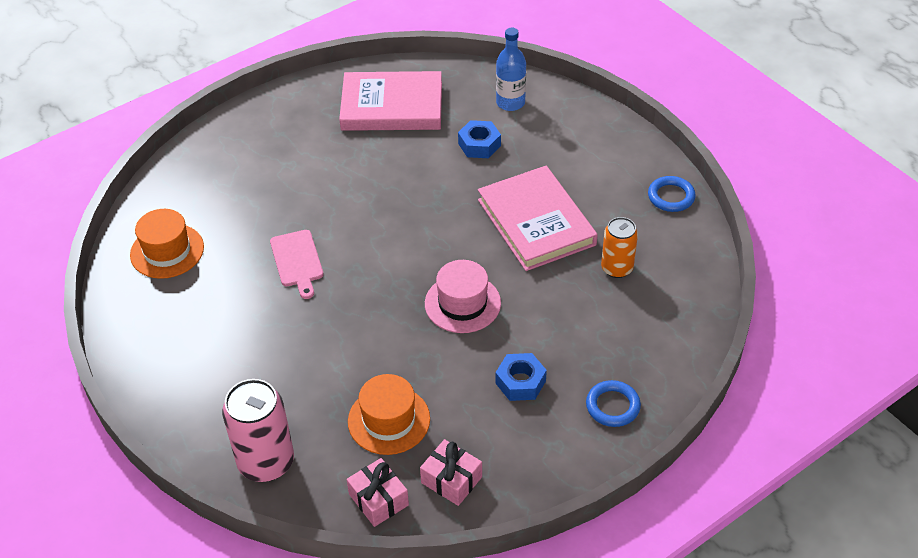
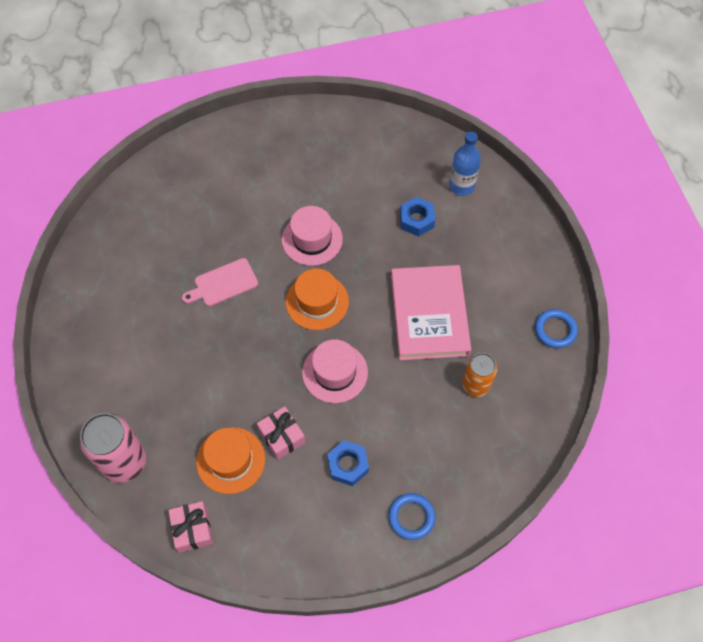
camera: 20 degrees right, 15 degrees up
orange hat [130,209,204,279] -> orange hat moved to [286,269,349,330]
pink cutting board [270,230,323,299] -> pink cutting board turned 60 degrees clockwise [182,258,258,306]
pink book [339,71,442,131] -> none
pink gift [420,439,482,506] -> pink gift moved to [257,406,305,460]
none -> pink hat [282,206,343,266]

